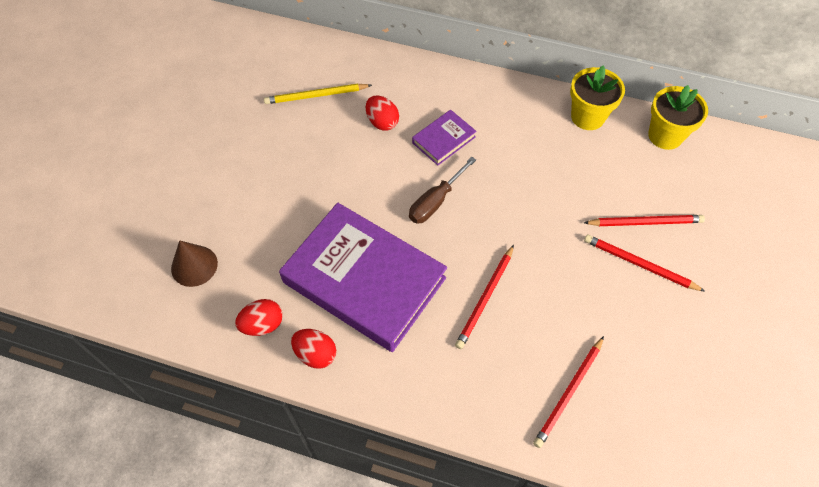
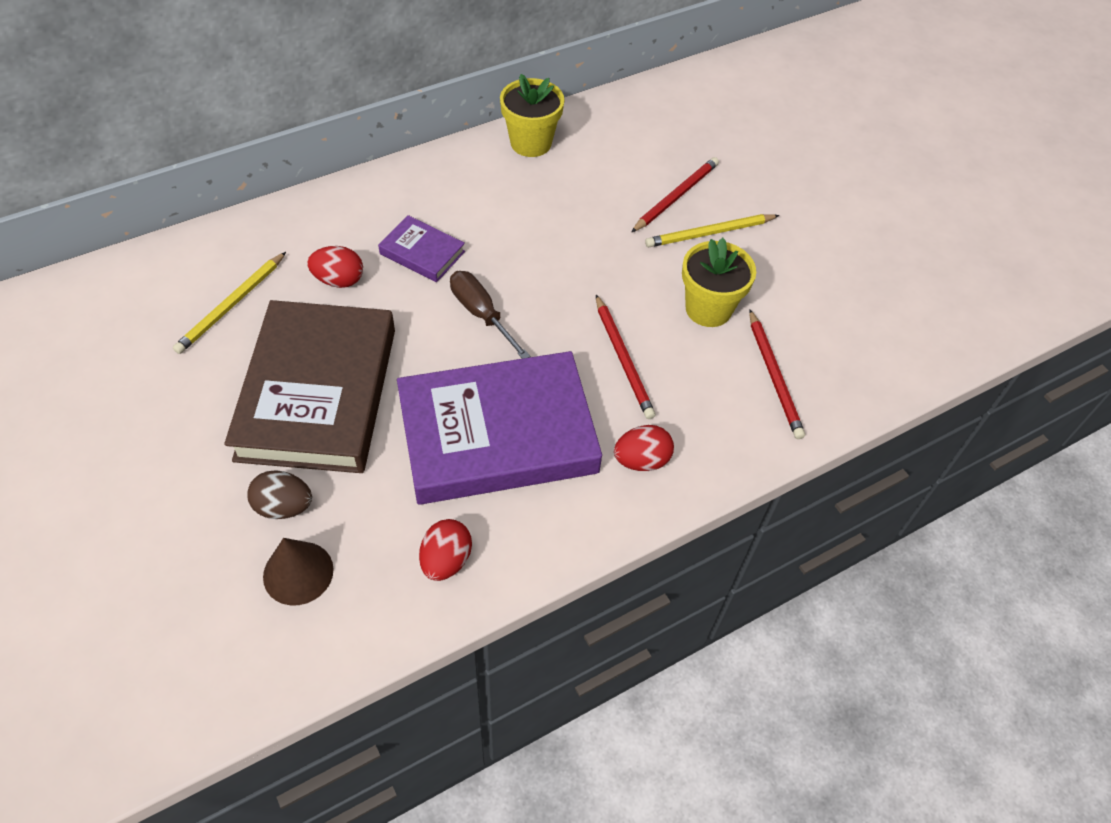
camera: 50 degrees left, 5 degrees down
red egg [291,329,336,369] -> red egg moved to [614,425,674,471]
brown screwdriver [409,157,476,224] -> brown screwdriver turned 150 degrees clockwise [450,271,530,359]
purple book [412,110,477,166] -> purple book turned 60 degrees counterclockwise [378,215,465,282]
red pencil [584,235,705,292] -> yellow pencil [645,214,780,247]
yellow flower pot [648,85,708,150] -> yellow flower pot moved to [682,238,756,327]
none -> brown book [224,300,395,473]
none -> brown egg [247,470,312,519]

